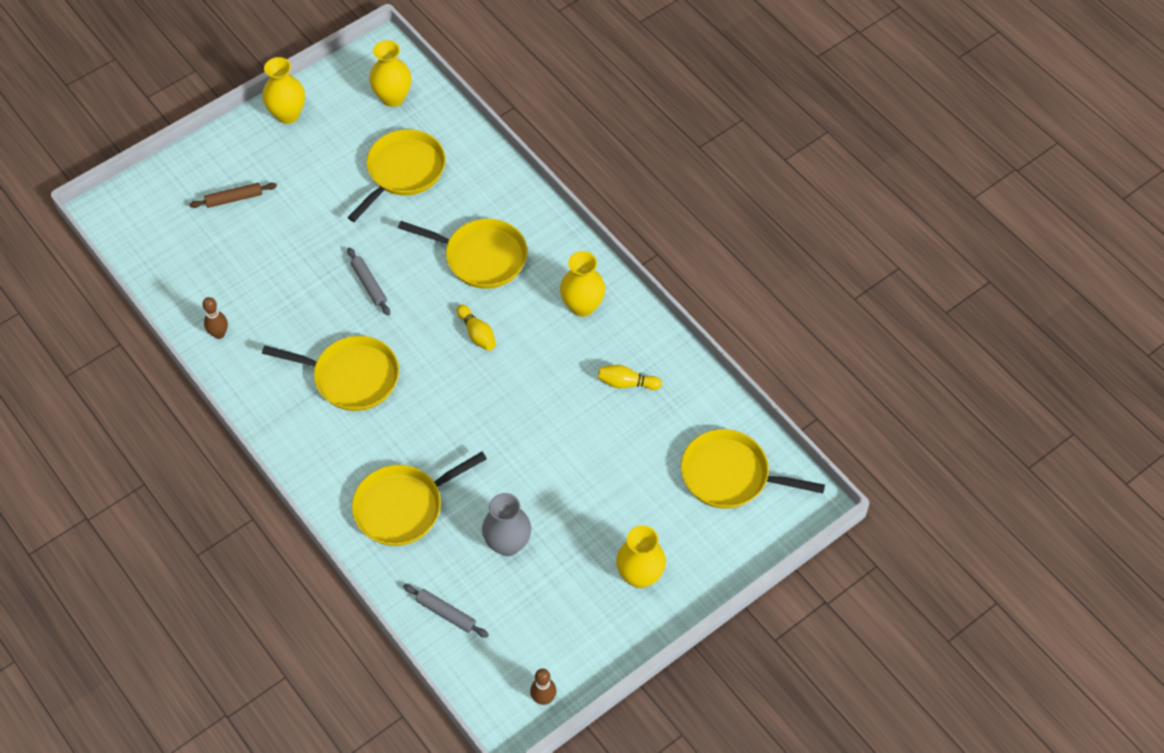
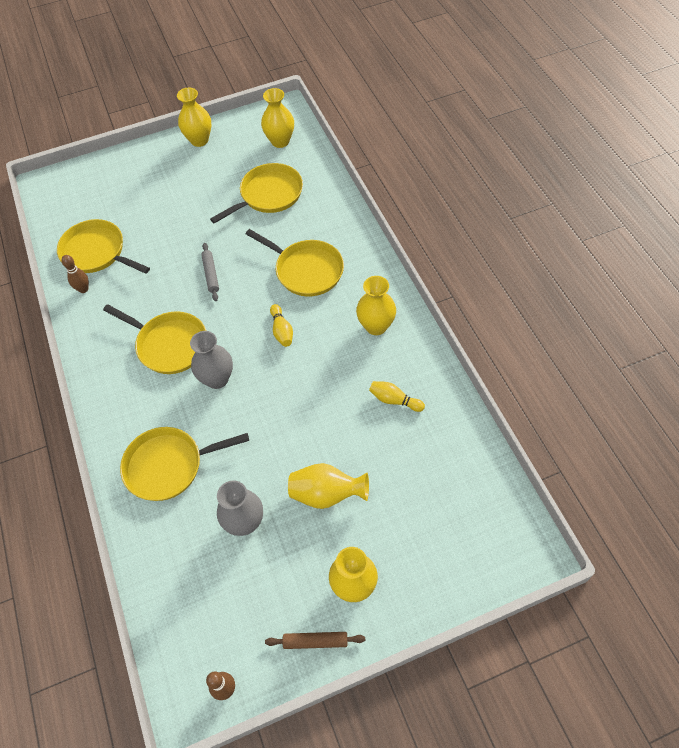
camera: 20 degrees right, 0 degrees up
brown rolling pin [189,183,277,208] -> brown rolling pin moved to [265,632,365,649]
grey rolling pin [403,584,489,638] -> none
yellow pan [681,429,825,509] -> yellow pan moved to [57,219,150,274]
none -> grey vase [190,331,233,389]
none -> yellow vase [288,463,369,509]

